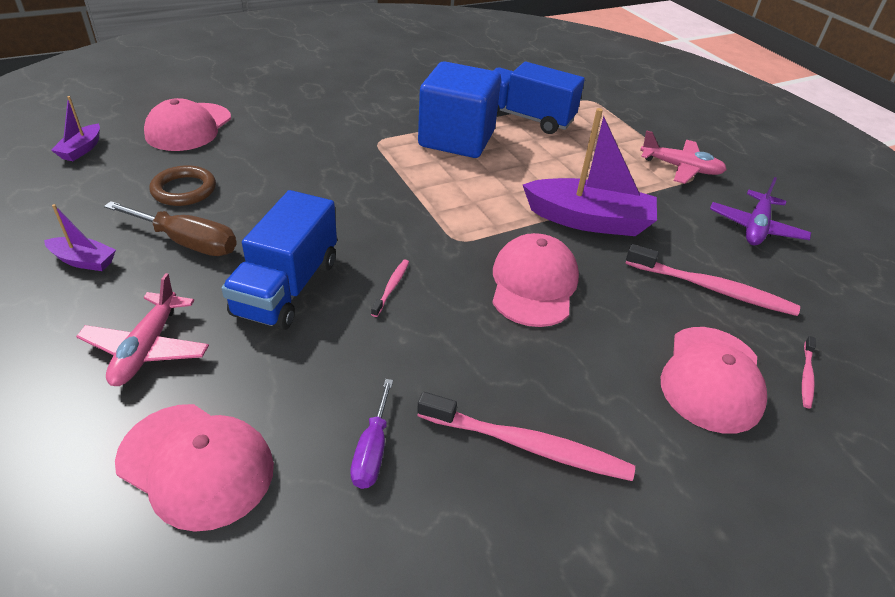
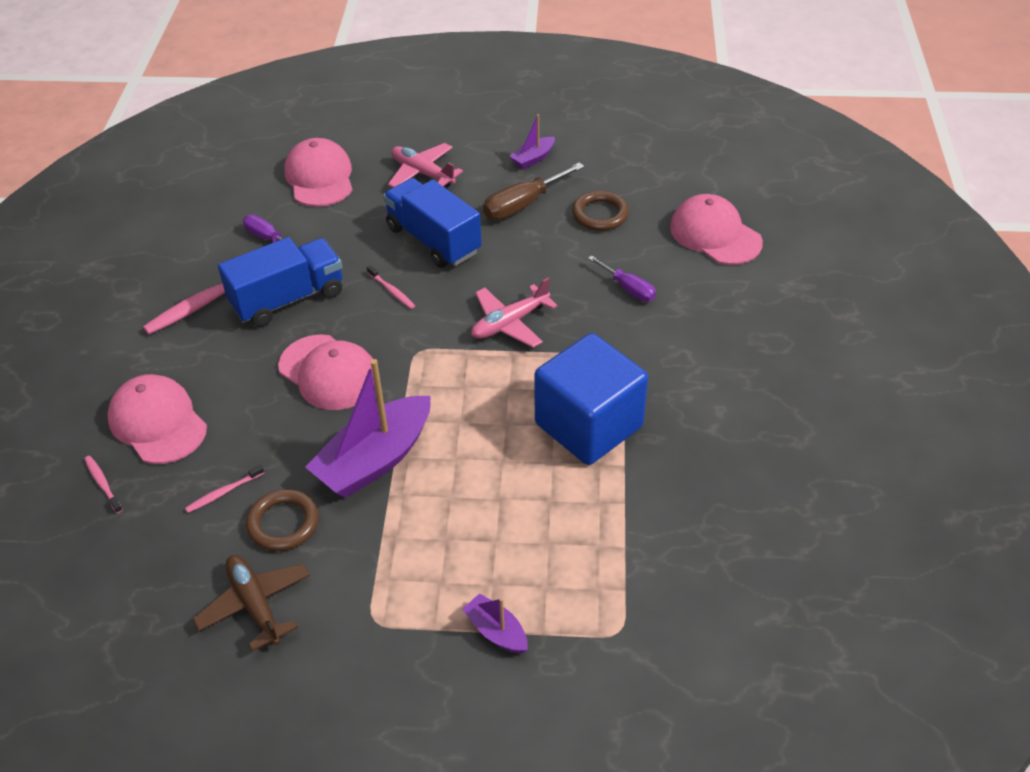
camera: 125 degrees right, 5 degrees up
purple boat [51,96,100,161] -> purple boat moved to [462,593,528,654]
pink cap [115,404,274,532] -> pink cap turned 105 degrees clockwise [284,138,352,207]
blue truck [493,62,585,134] -> blue truck moved to [218,237,342,327]
pink toothbrush [625,244,800,316] -> pink toothbrush [185,464,264,513], size x0.49
pink plane [640,130,727,184] -> pink plane moved to [471,278,558,348]
purple plane [710,177,811,245] -> brown plane [193,555,310,651]
none -> brown ring [246,489,319,551]
none -> purple screwdriver [588,255,656,302]

